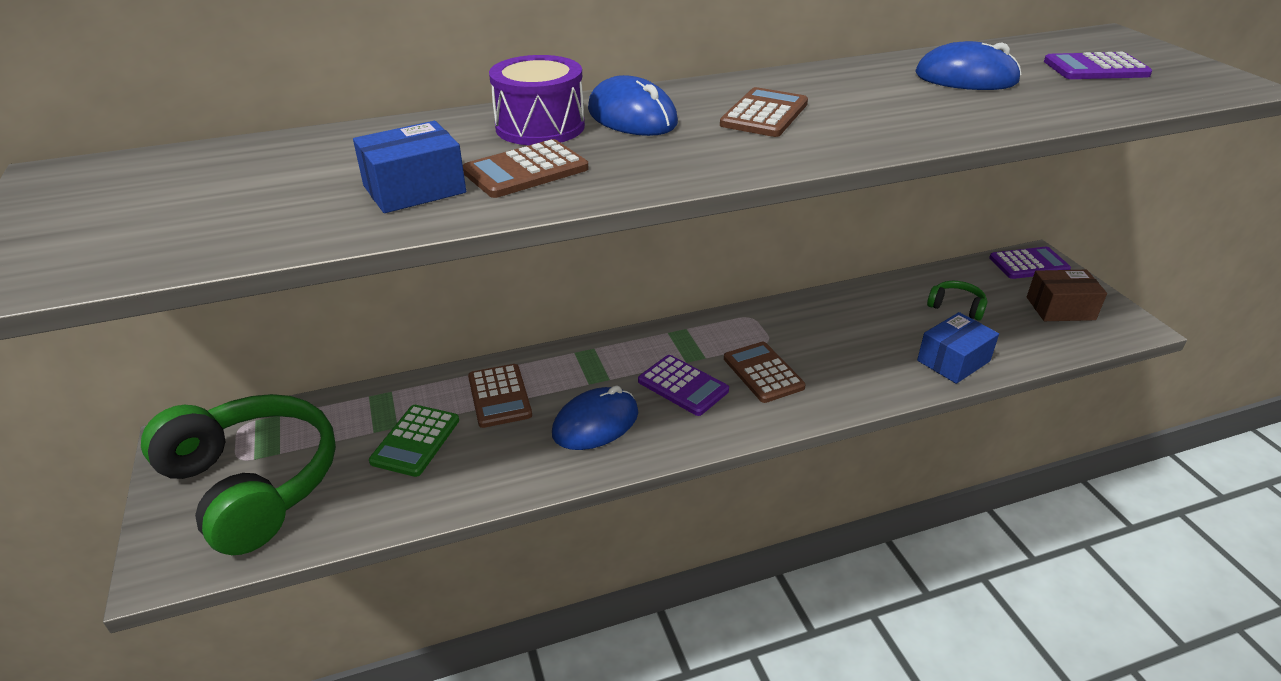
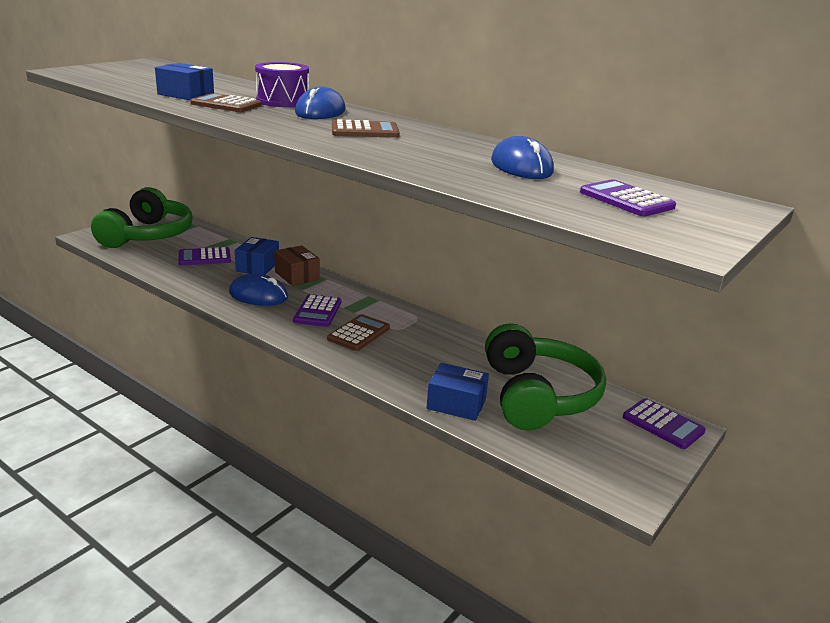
camera: 55 degrees right, 10 degrees down
green calculator [369,405,459,477] -> purple calculator [179,247,231,265]
brown calculator [468,364,532,428] -> blue box [235,237,279,275]
green headphones [927,281,987,321] -> green headphones [485,323,606,430], size x2.49
brown box [1027,270,1107,321] -> brown box moved to [274,245,320,286]

